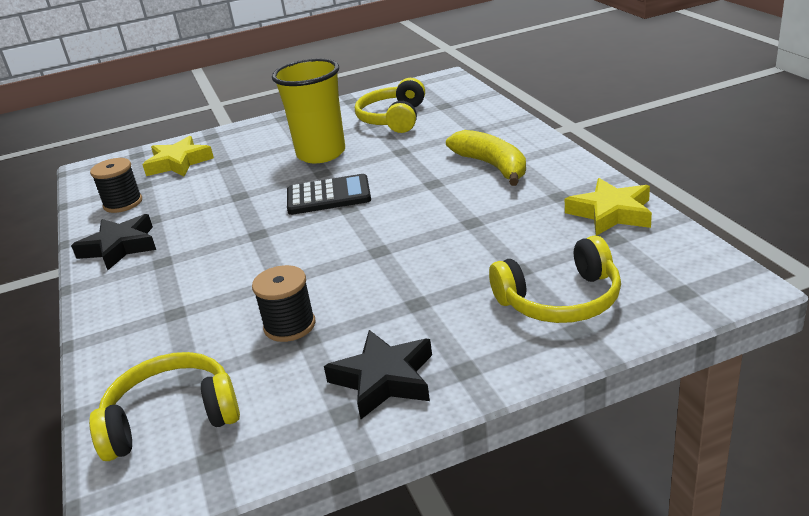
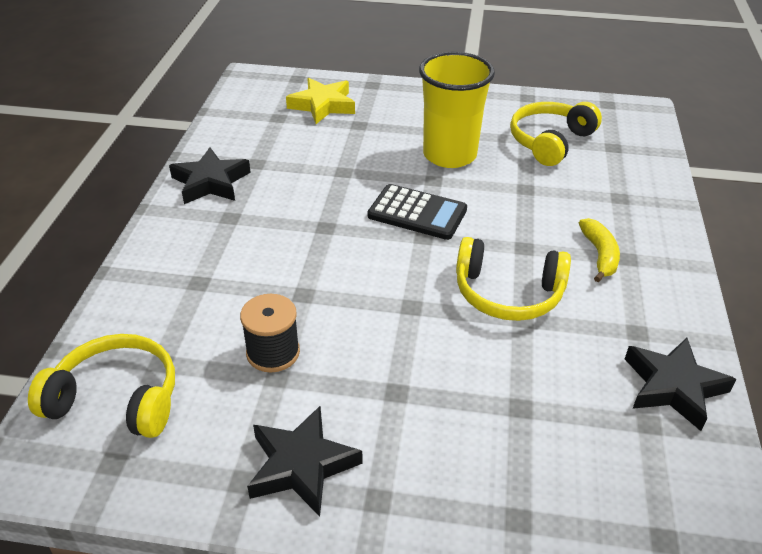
camera: 25 degrees right, 10 degrees up
black spool [90,158,142,213] -> none
yellow banana [446,130,526,186] -> yellow banana [579,218,620,282], size x0.65
yellow headphones [489,235,621,323] -> yellow headphones moved to [456,237,571,321]
yellow star [565,178,652,236] -> black star [625,338,736,431]

